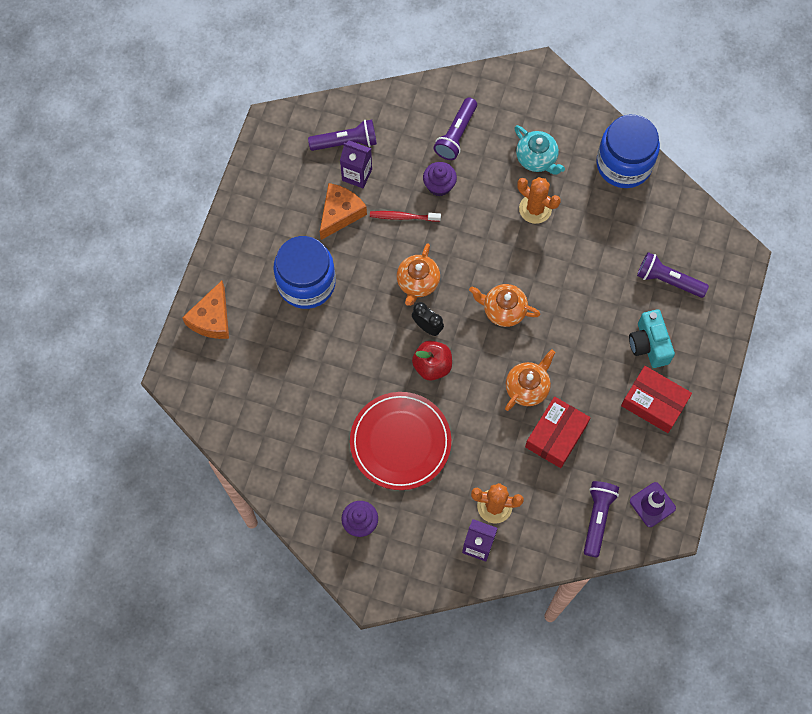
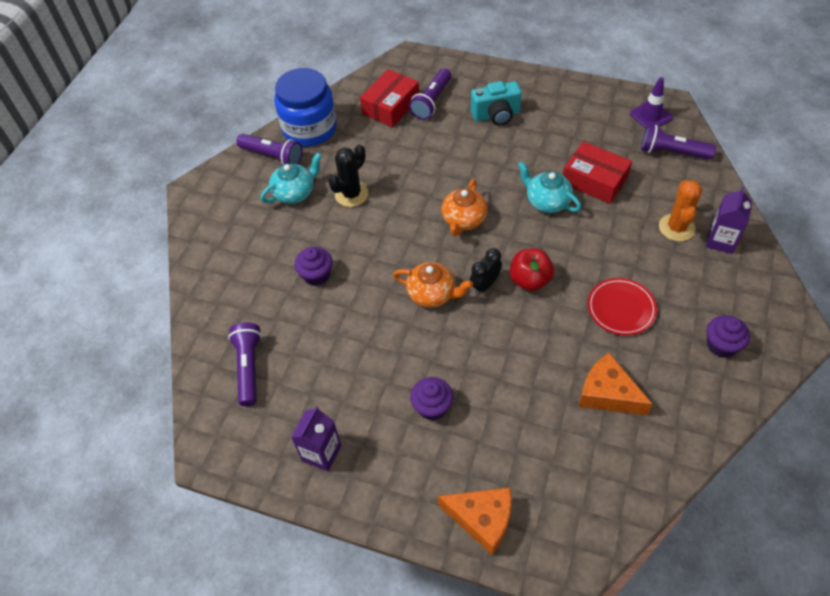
camera: 85 degrees left, 15 degrees down
blue jar [273,236,336,309] -> purple cupcake [410,377,453,420]
orange cheese [320,183,367,240] -> orange cheese moved to [579,353,653,415]
purple carton [340,140,372,188] -> purple carton moved to [291,406,341,471]
red plate [350,392,451,490] -> red plate [588,278,657,336], size x0.61
red toothbrush [370,211,441,222] -> none
purple flashlight [434,97,477,160] -> purple flashlight moved to [237,134,303,165]
orange teapot [505,349,555,411] -> turquoise teapot [518,161,581,213]
orange cactus [518,177,561,224] -> black cactus [328,144,369,207]
red box [621,366,692,433] -> red box moved to [360,69,419,127]

